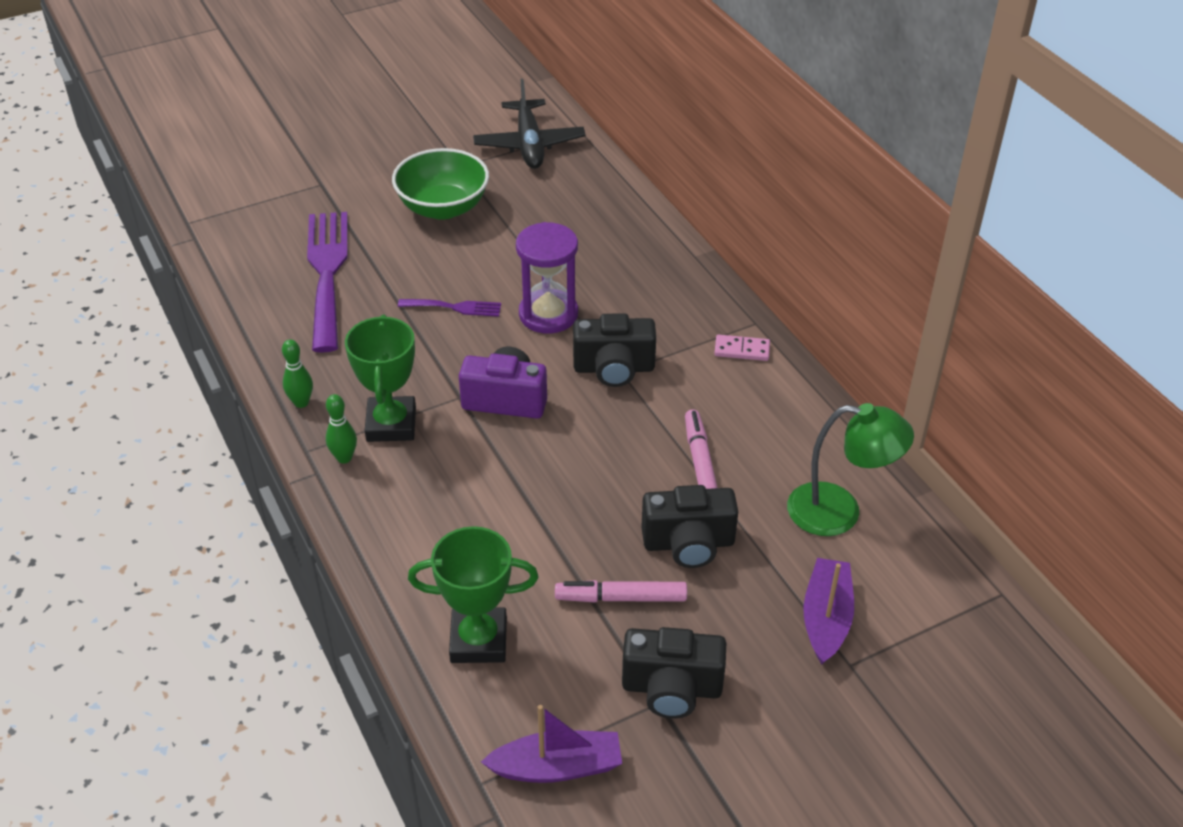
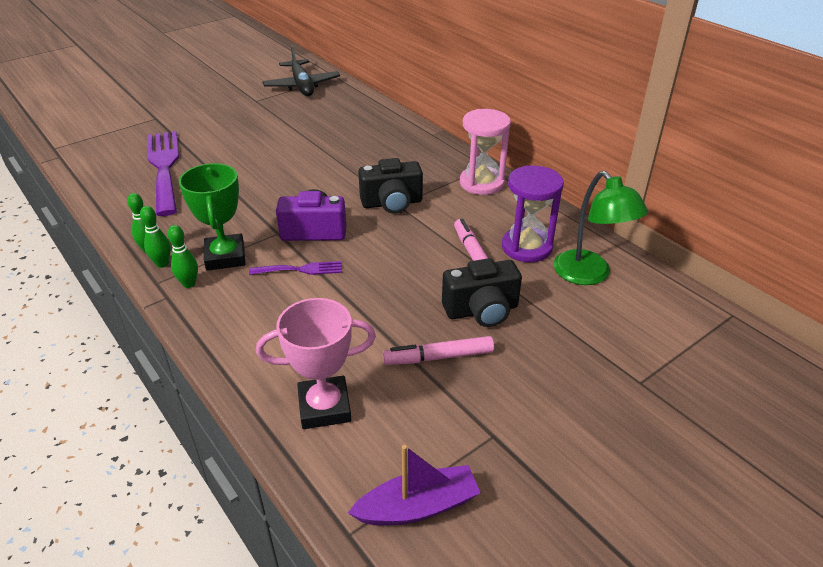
camera: 10 degrees left, 5 degrees down
green bowl [392,148,489,220] -> none
purple fork [398,299,501,317] -> purple fork moved to [249,261,342,275]
green trophy [408,526,538,663] -> pink trophy [256,298,376,429]
purple hourglass [516,222,578,334] -> purple hourglass moved to [502,165,564,262]
black camera [622,627,726,719] -> none
pink domino [714,335,770,361] -> pink hourglass [460,109,511,195]
green lamp [787,403,914,536] -> green lamp turned 60 degrees clockwise [554,171,648,285]
purple boat [804,558,854,664] -> none
none -> green bowling pin [140,206,171,268]

